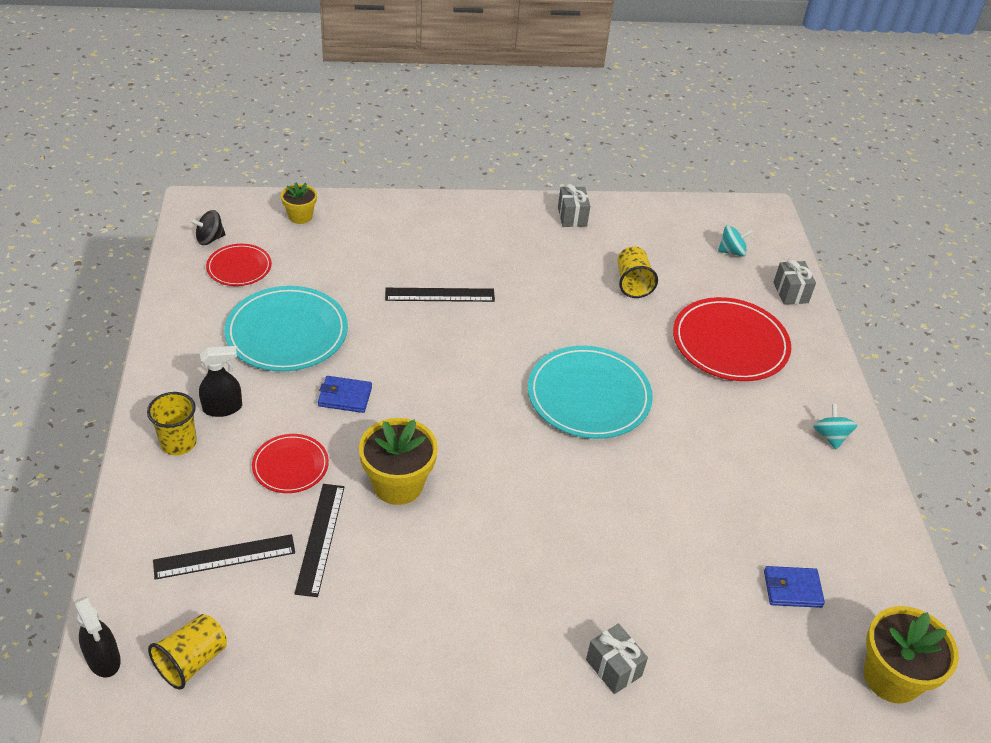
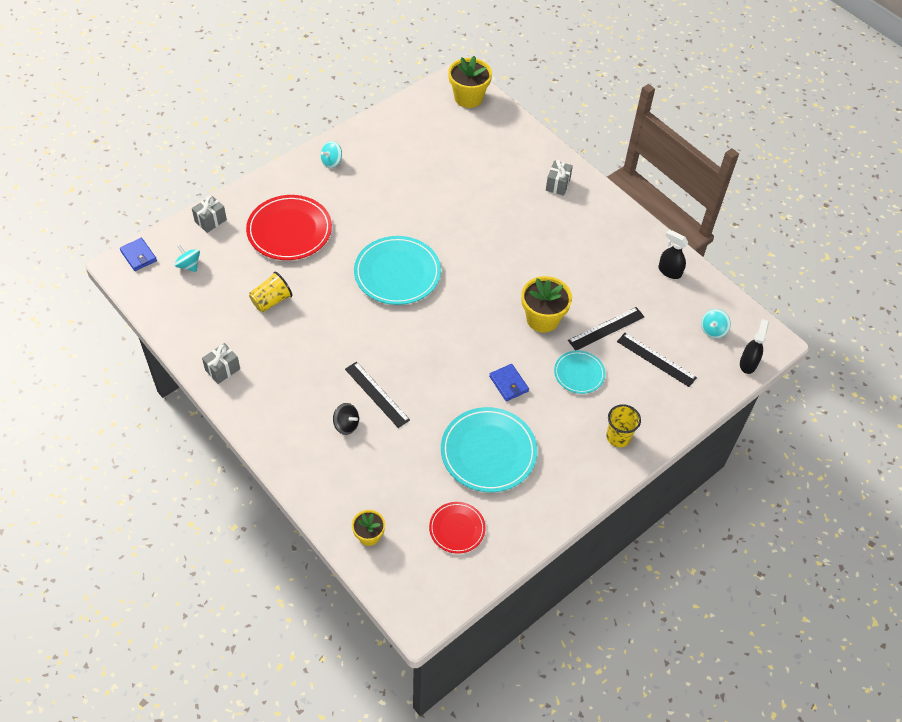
camera: 125 degrees left, 10 degrees up
yellow cup [148,614,227,690] -> turquoise spinning top [701,309,731,338]
black spinning top [190,210,226,245] -> black spinning top moved to [333,403,359,435]
black spray bottle [199,346,242,417] -> black spray bottle moved to [659,229,689,279]
red plate [252,434,329,493] -> turquoise plate [554,350,605,394]
blue wallet [764,566,825,608] -> blue wallet moved to [120,238,157,271]

